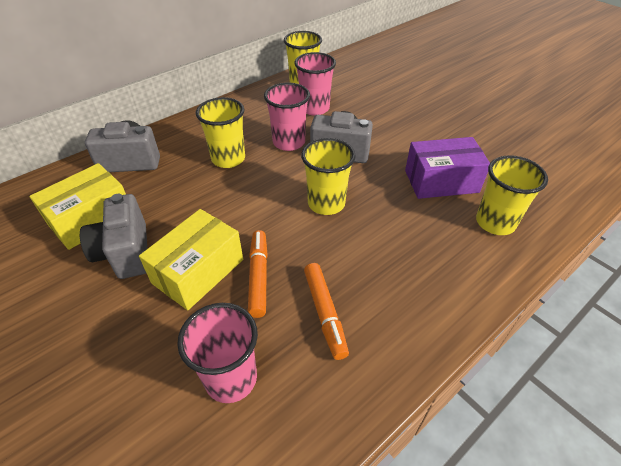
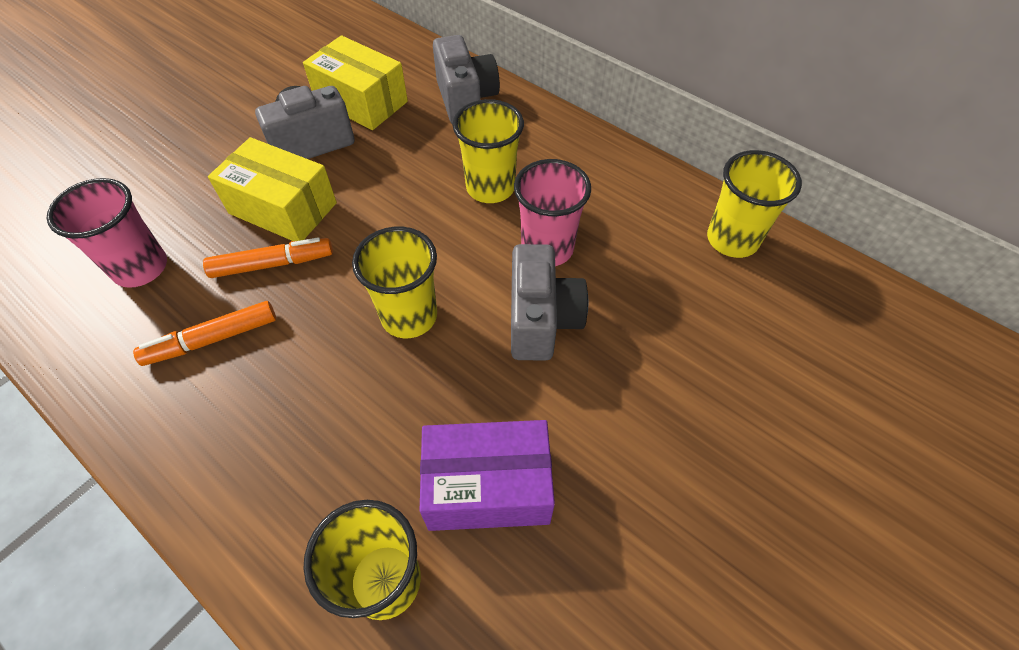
camera: 80 degrees right, 10 degrees up
pink cup [294,52,336,116] -> none
purple box [405,137,490,199] -> purple box turned 75 degrees counterclockwise [419,420,555,531]

